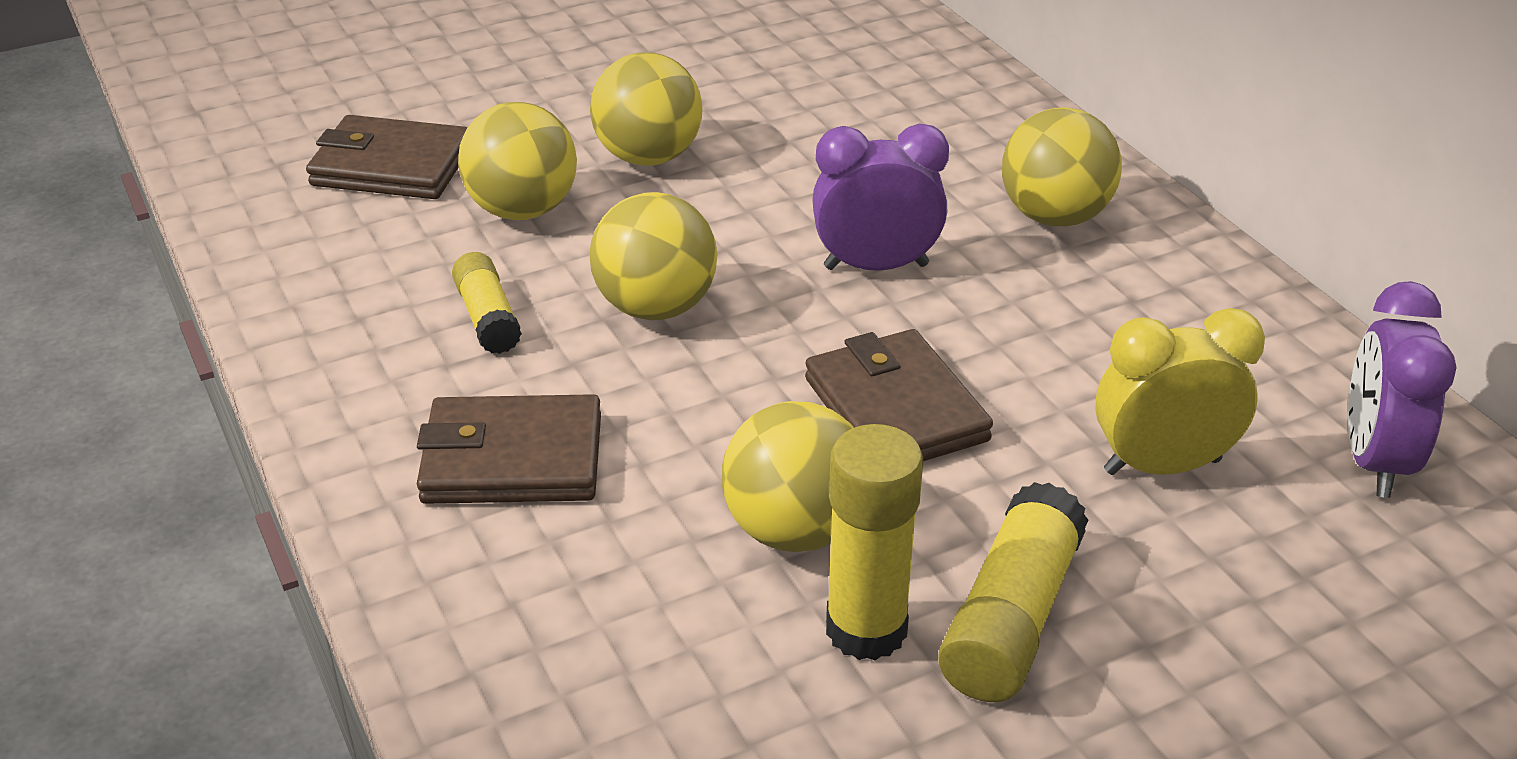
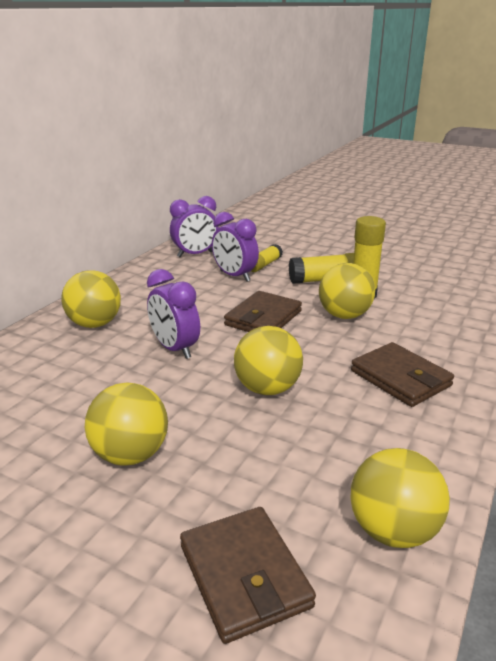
camera: 125 degrees left, 10 degrees down
yellow glue stick [452,252,522,354] -> yellow glue stick moved to [251,244,283,272]
yellow ball [458,102,577,220] -> yellow ball moved to [351,448,450,548]
yellow clock [1095,308,1265,475] -> purple clock [212,212,259,282]

